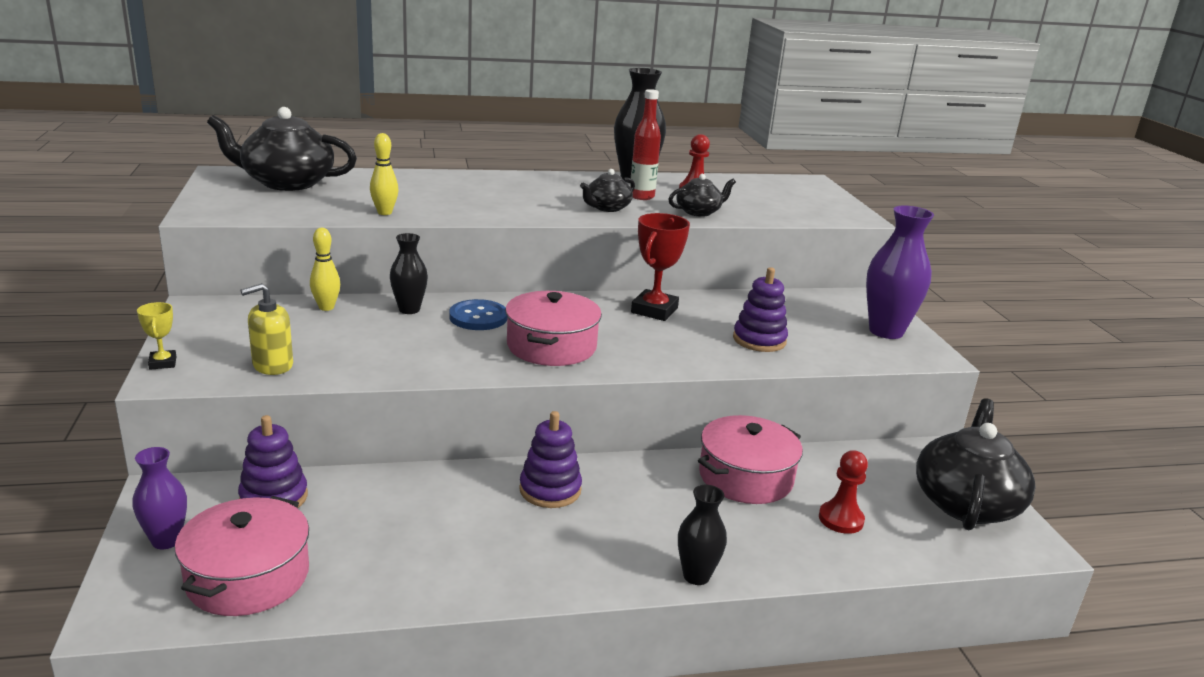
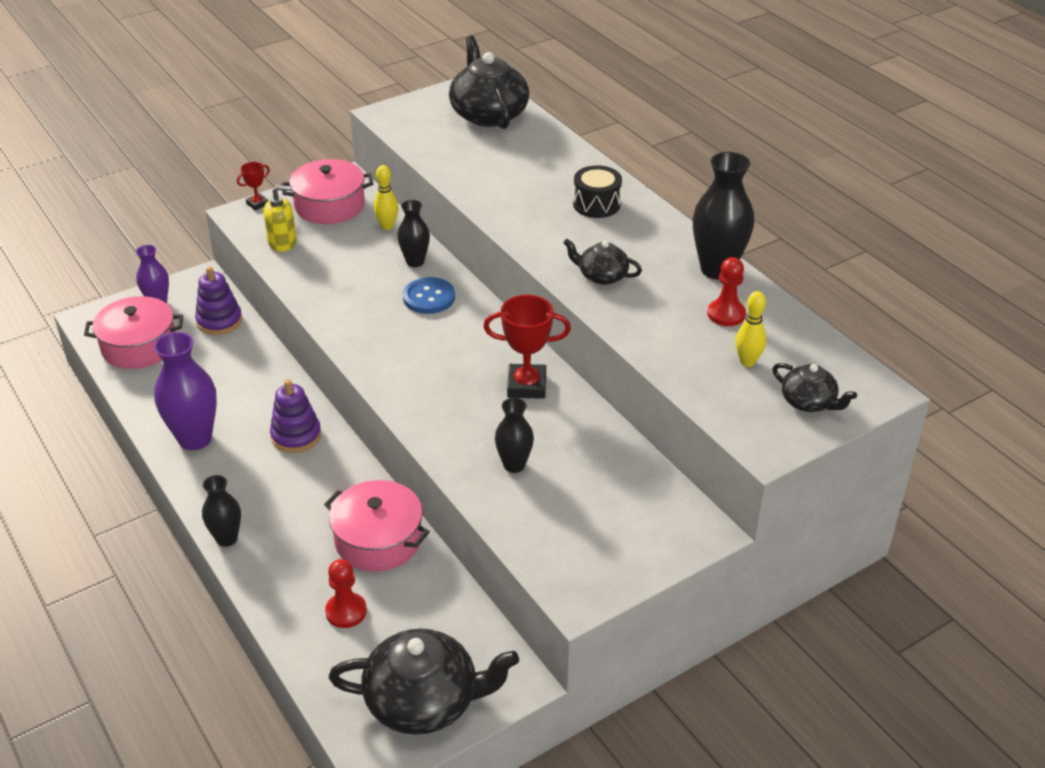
camera: 70 degrees right, 15 degrees up
yellow trophy [137,302,177,370] -> red trophy [237,162,270,210]
yellow soap dispenser [240,283,293,375] -> yellow soap dispenser turned 135 degrees clockwise [263,185,297,252]
yellow bowling pin [370,133,399,215] -> yellow bowling pin moved to [735,291,766,367]
pink pot [505,291,602,366] -> pink pot moved to [281,159,373,224]
red bottle [630,89,661,200] -> none
black teapot [668,174,736,217] -> black teapot moved to [772,363,857,412]
purple stacking toy [733,267,788,352] -> black vase [495,398,534,473]
purple vase [866,206,934,339] -> purple vase moved to [154,332,217,450]
none -> black drum [573,165,622,218]

